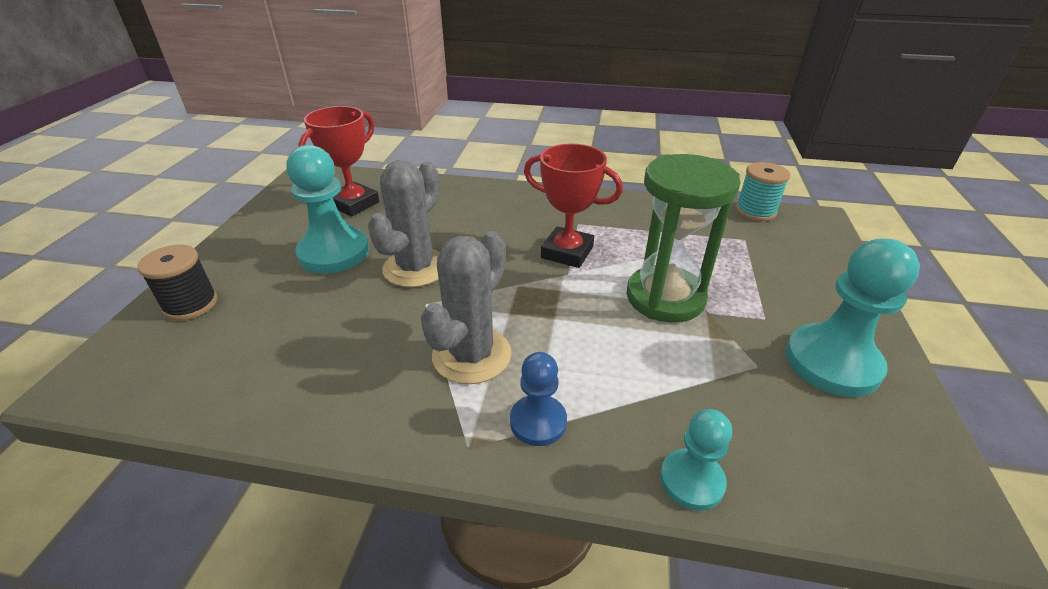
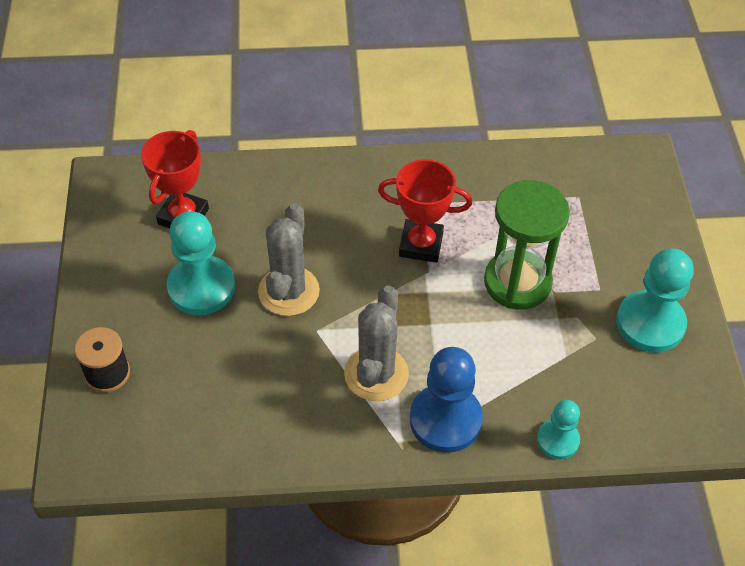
camera: 15 degrees left, 15 degrees up
blue pawn [510,352,567,446] -> blue pawn [410,347,483,453], size x1.73
turquoise spool [736,162,790,221] -> none

